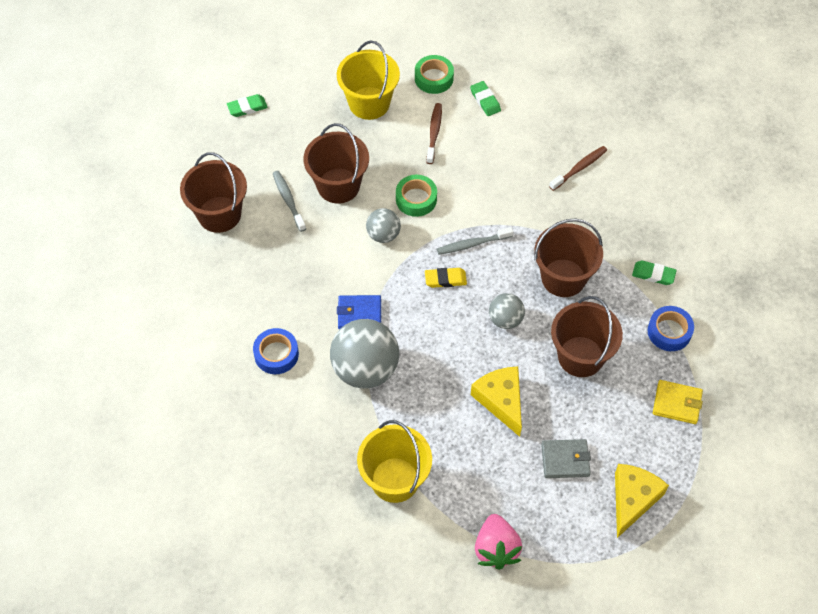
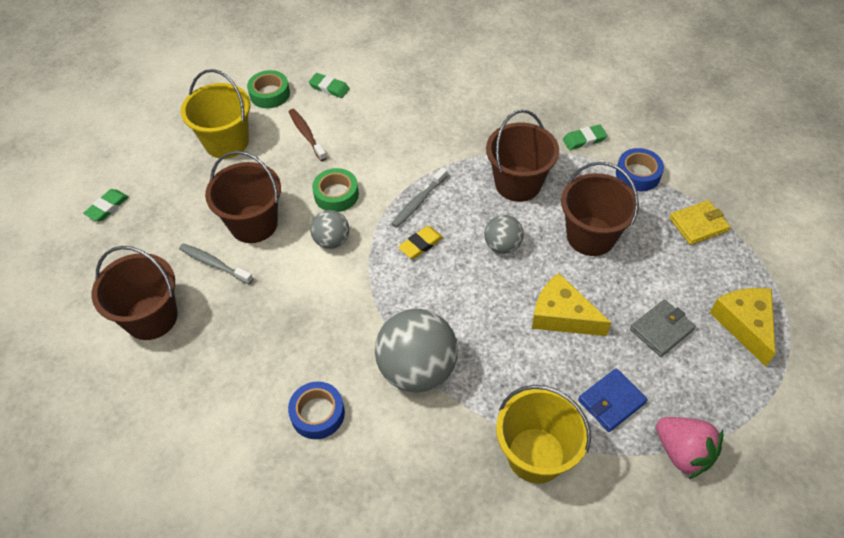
camera: 35 degrees left, 5 degrees down
blue wallet [337,295,381,330] -> blue wallet moved to [578,369,648,432]
brown toothbrush [549,146,607,191] -> none

